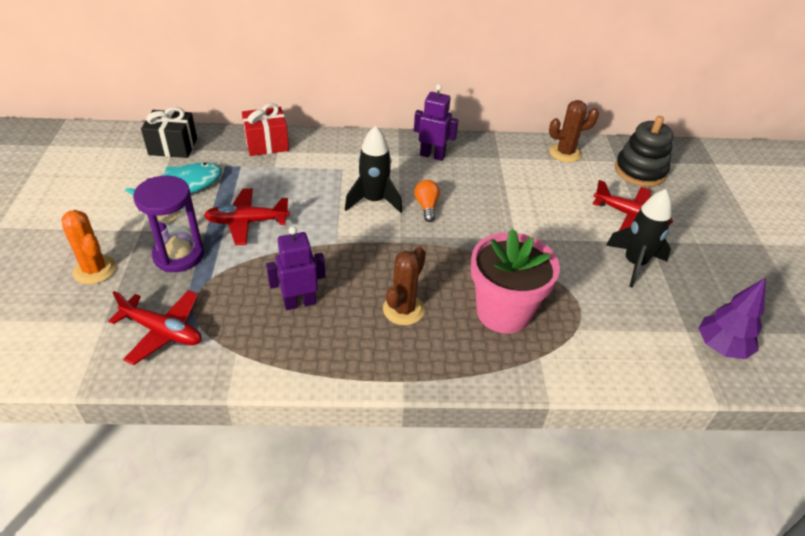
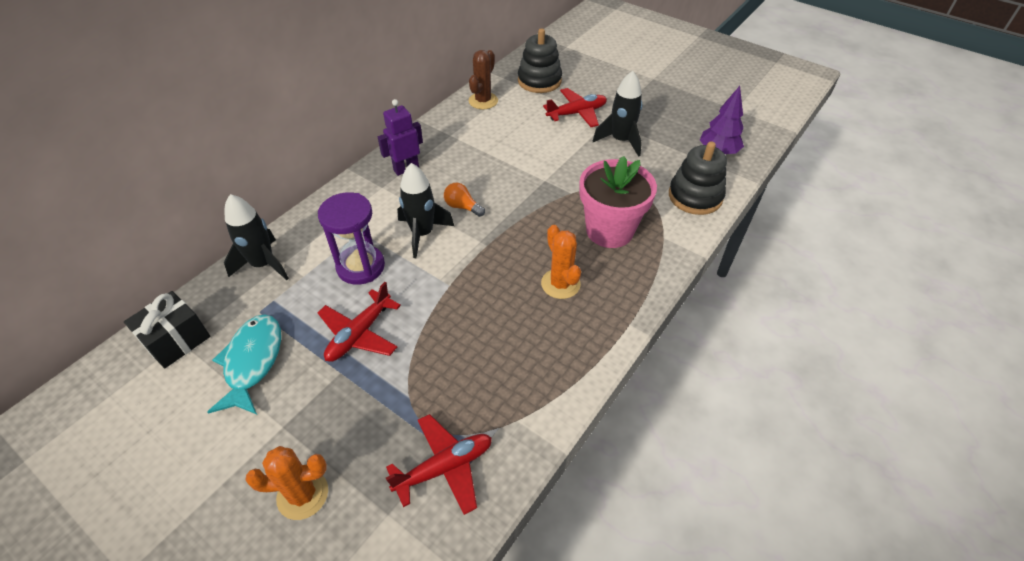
camera: 50 degrees left, 5 degrees up
purple hourglass [133,176,204,272] -> purple hourglass moved to [318,192,385,285]
red gift [242,103,289,156] -> black rocket [224,194,289,280]
purple robot [266,226,325,310] -> none
brown cactus [383,247,426,325] -> orange cactus [541,225,581,299]
none -> black stacking toy [669,141,727,215]

